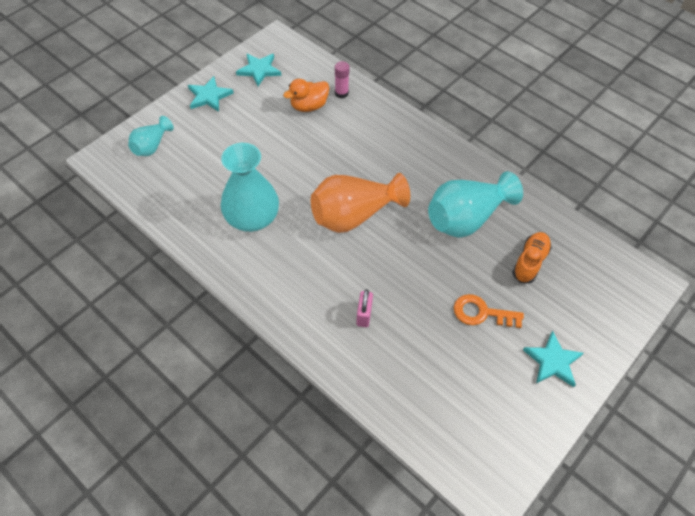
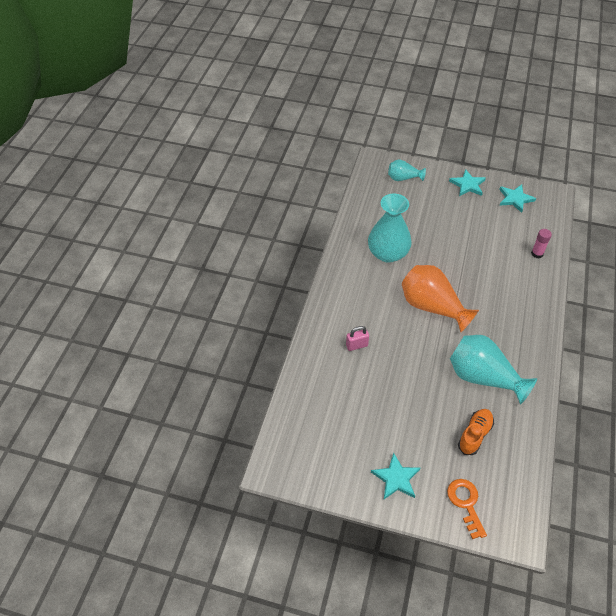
camera: 65 degrees right, 5 degrees down
orange duck [283,79,329,112] -> none
orange key [454,294,524,328] -> orange key moved to [447,479,487,539]
orange shoe [512,232,552,283] -> orange shoe turned 60 degrees counterclockwise [458,409,494,455]

